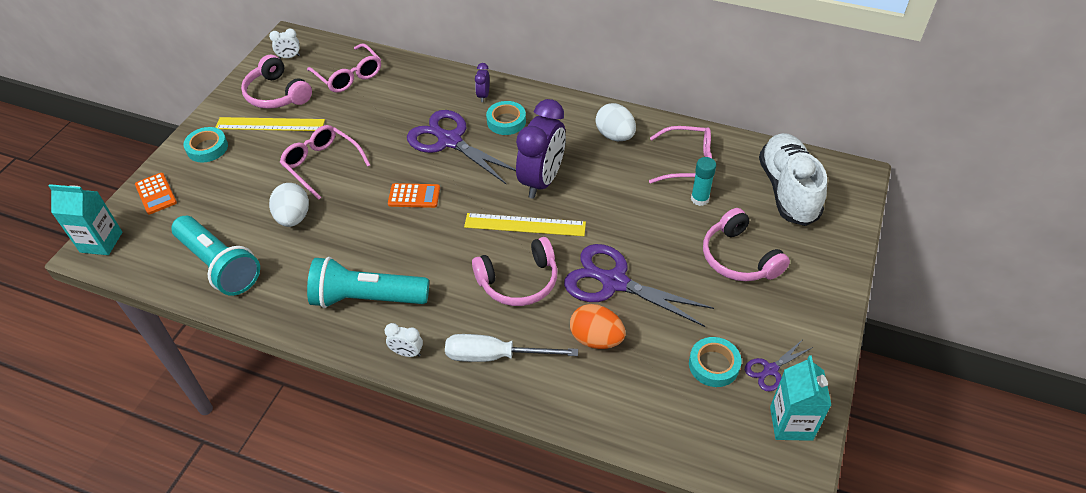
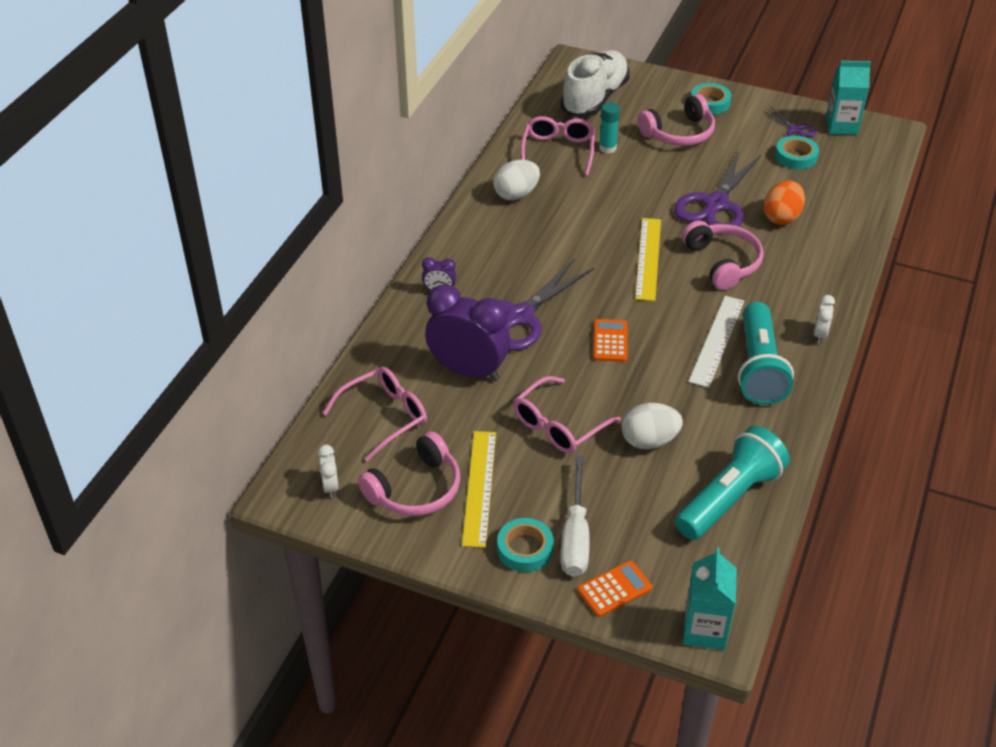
camera: 90 degrees left, 5 degrees down
white screwdriver [445,334,578,362] -> white screwdriver moved to [561,456,590,577]
turquoise tape [486,101,526,135] -> turquoise tape moved to [691,83,731,114]
purple clock [516,99,566,199] -> purple clock moved to [425,284,510,381]
white shoe [759,133,827,226] -> white shoe turned 120 degrees clockwise [561,50,630,117]
none -> white ruler [688,296,744,388]

